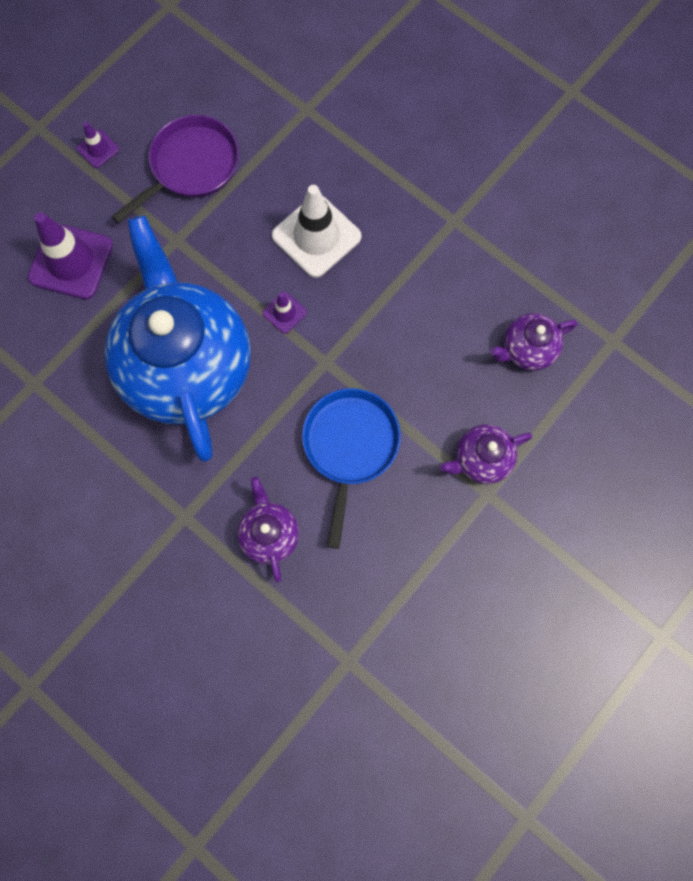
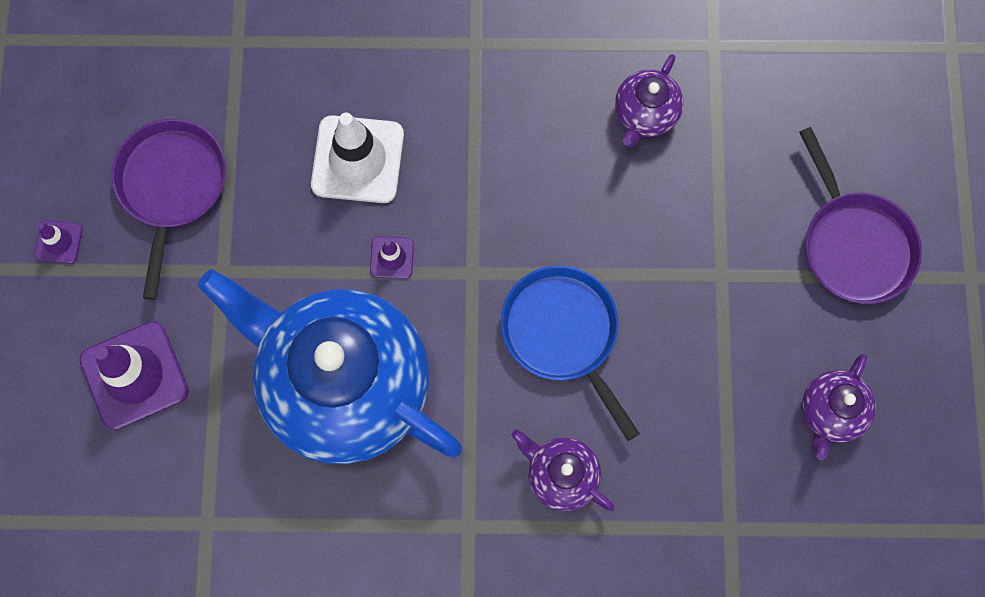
camera: 40 degrees left, 0 degrees up
purple teapot [440,424,532,484] -> purple teapot moved to [802,354,876,460]
none -> purple pan [799,127,922,304]

